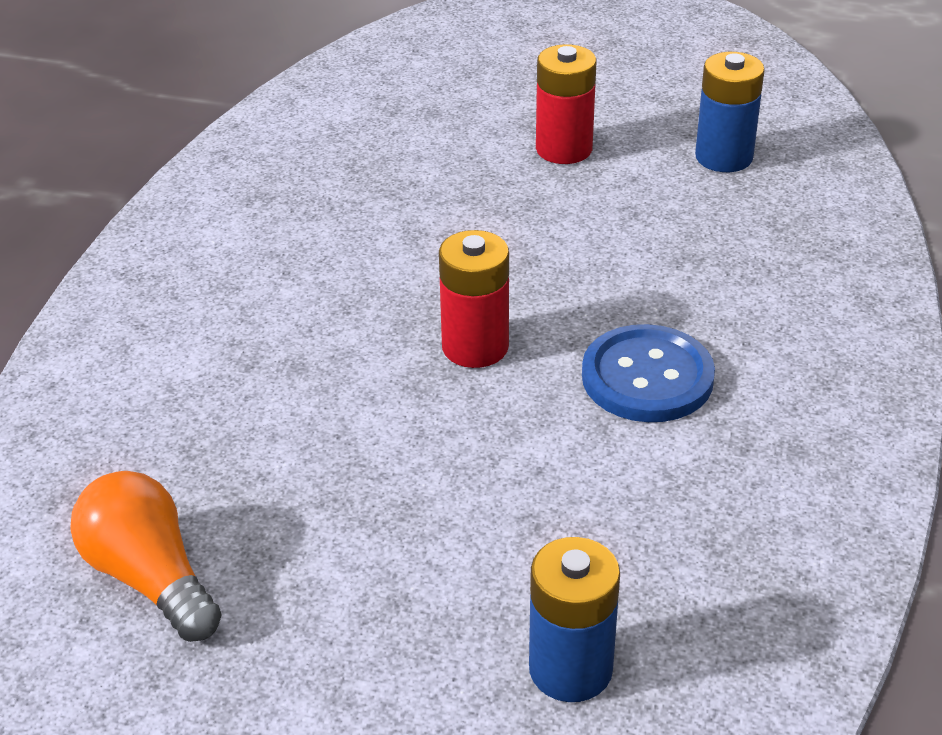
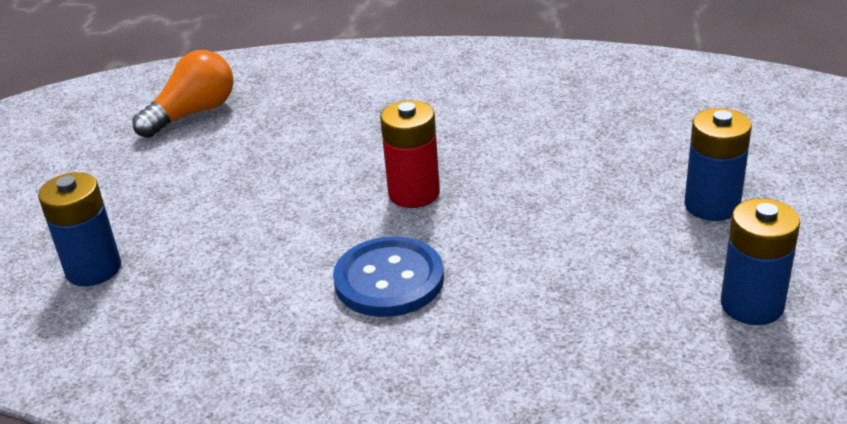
camera: 85 degrees right, 5 degrees down
red battery [536,44,597,164] -> blue battery [685,108,752,221]

